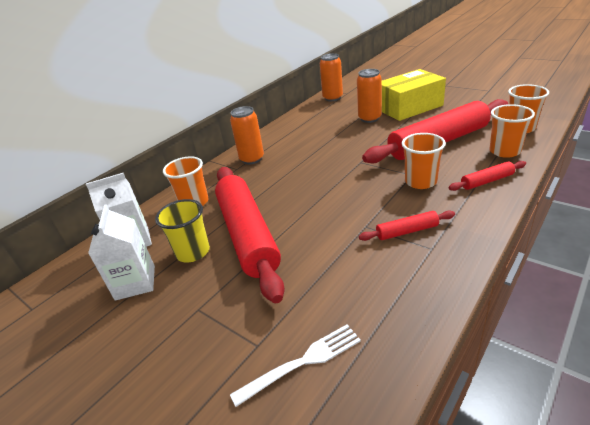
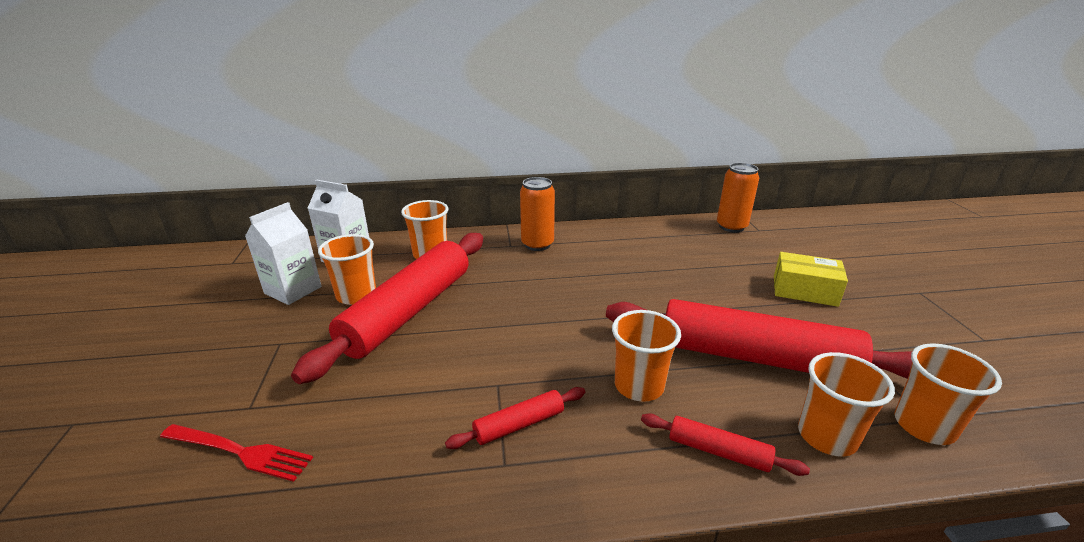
camera: 40 degrees right, 5 degrees down
yellow cup [155,199,210,263] -> orange cup [318,234,376,305]
white fork [230,324,361,407] -> red fork [160,424,313,482]
orange can [357,69,382,123] -> none
red rolling pin [359,211,455,241] -> red rolling pin turned 60 degrees counterclockwise [445,387,585,449]
yellow box [382,69,446,121] -> yellow box [774,252,848,307], size x0.63

